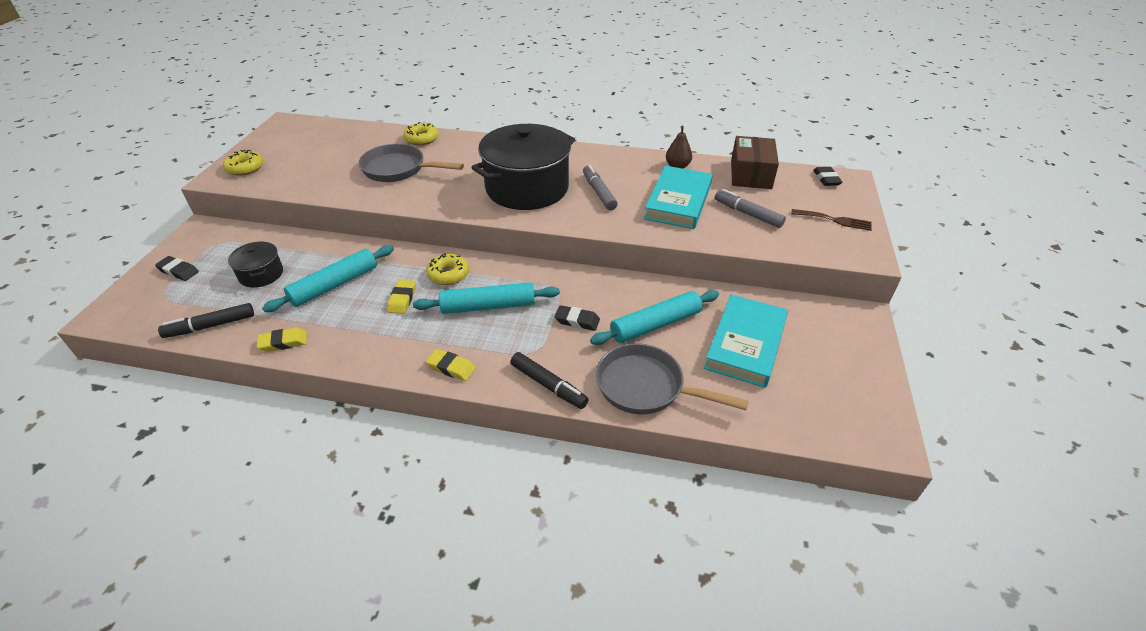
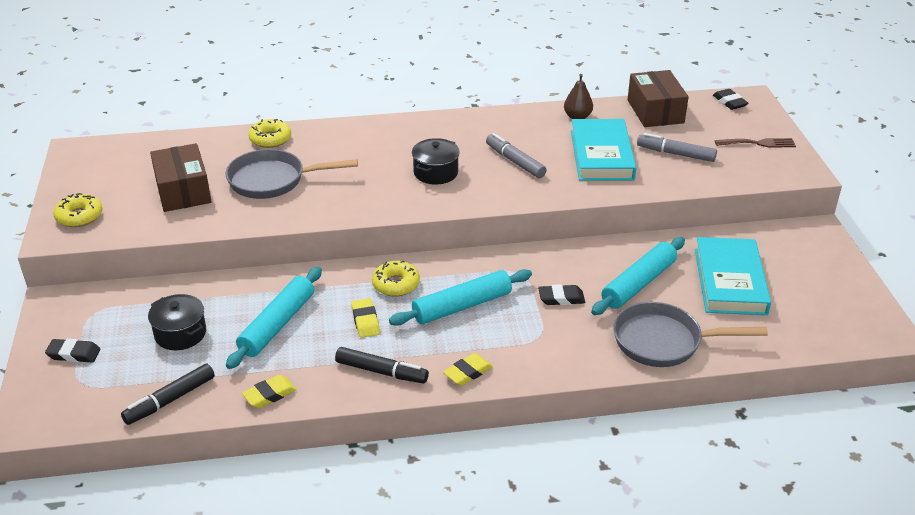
camera: 20 degrees left, 5 degrees down
yellow eraser [426,349,476,381] -> yellow eraser turned 45 degrees counterclockwise [443,353,493,386]
black pot [471,124,576,210] -> black pot [412,138,460,184], size x0.47
black marker [510,352,589,409] -> black marker moved to [335,347,429,384]
none -> brown box [150,143,211,212]

